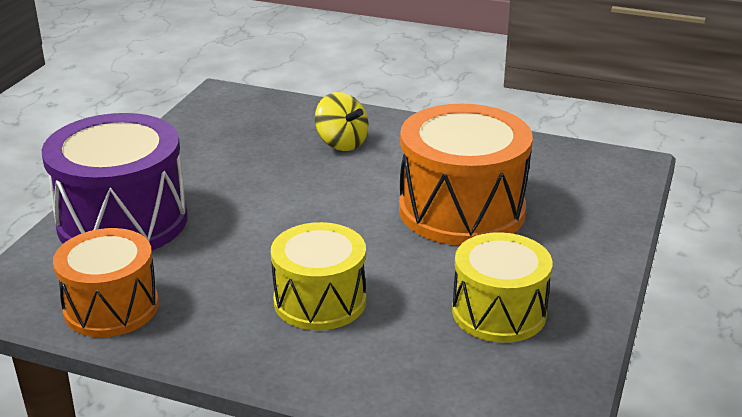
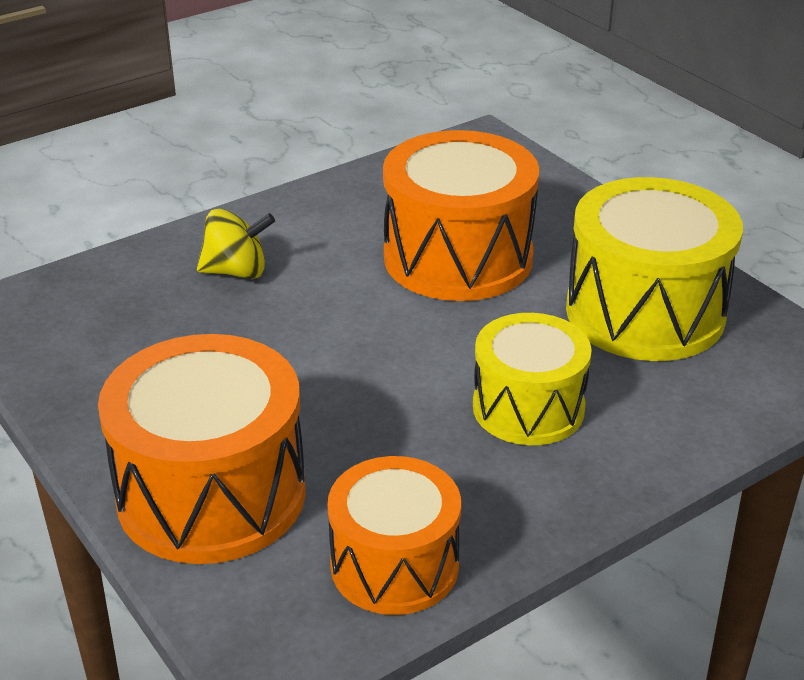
camera: 55 degrees left, 5 degrees up
purple drum [42,113,188,250] -> orange drum [98,334,306,564]
yellow drum [452,232,552,343] -> yellow drum [566,177,743,361], size x1.55

